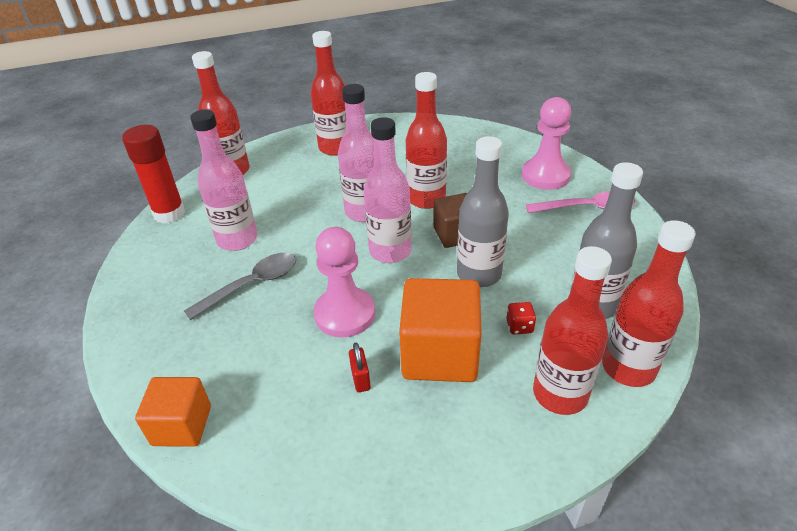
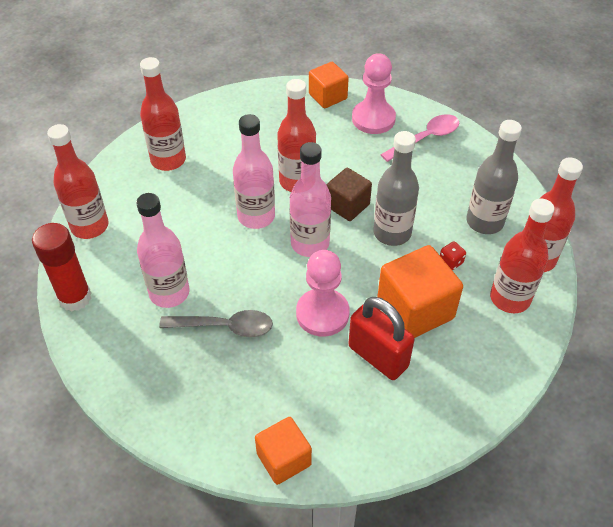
camera: 35 degrees left, 10 degrees up
grey spoon [184,253,296,320] -> grey spoon turned 75 degrees clockwise [159,310,273,337]
red padlock [349,343,371,392] -> red padlock [349,297,415,380], size x2.28
none -> orange cube [309,62,349,108]

